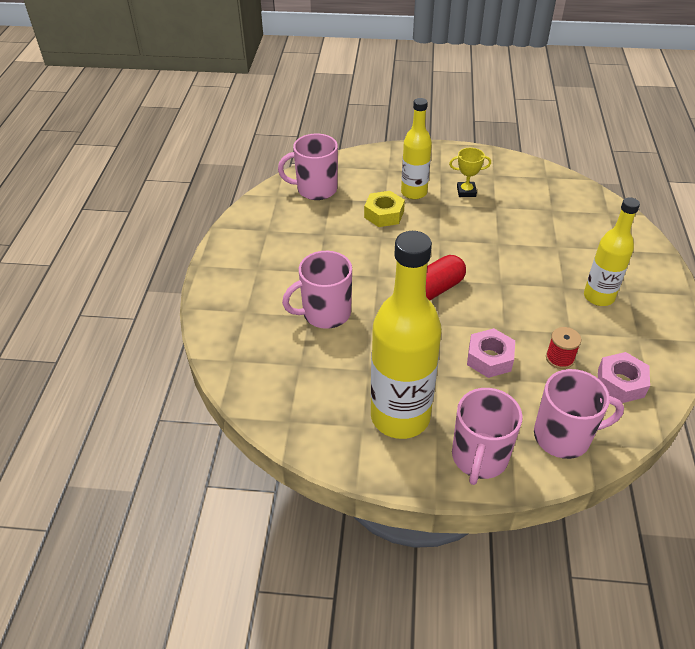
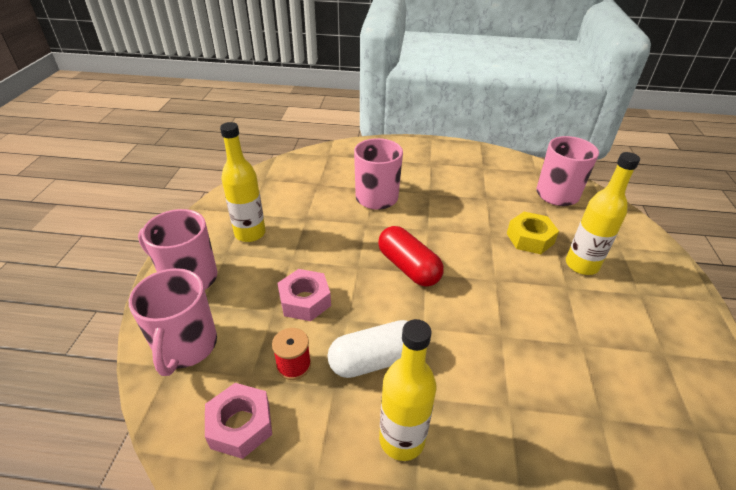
camera: 90 degrees right, 5 degrees down
yellow bottle [371,231,442,439] -> yellow bottle [220,122,266,242], size x0.60
yellow trophy [449,148,491,197] -> none
none -> white capsule [327,320,408,378]

